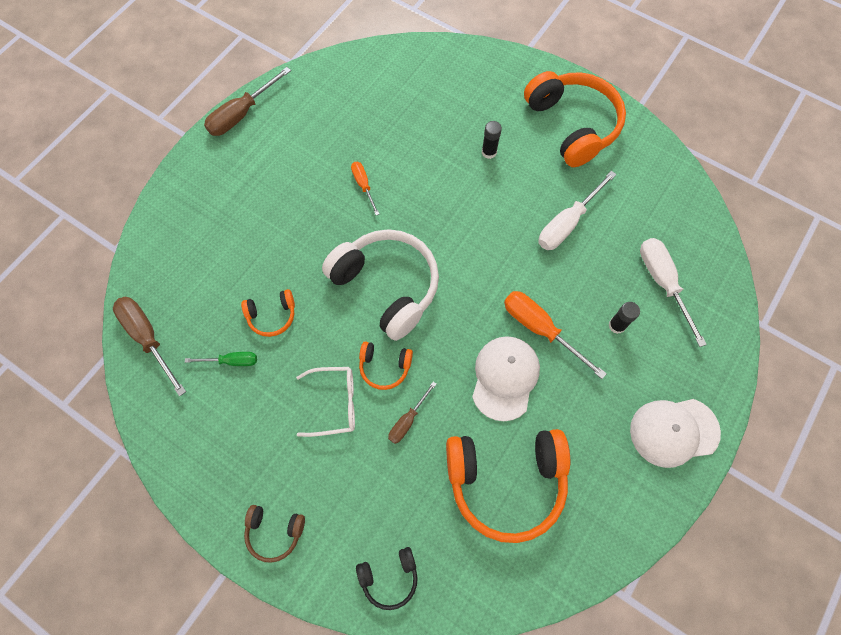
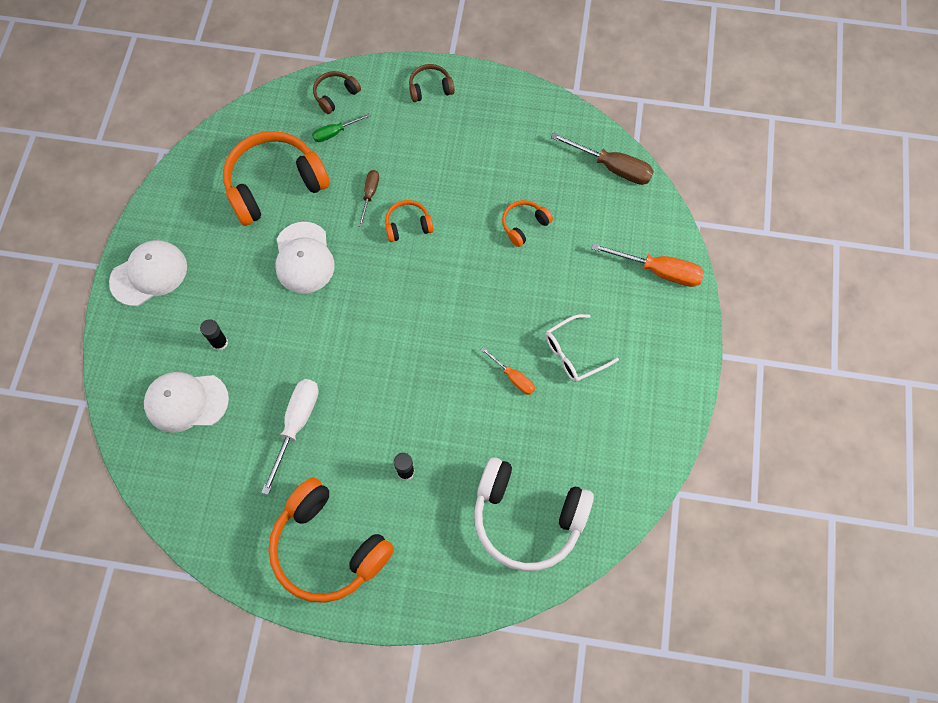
camera: 155 degrees right, 0 degrees up
green screwdriver [185,352,257,366] -> green screwdriver moved to [312,113,370,142]
brown screwdriver [204,67,291,136] -> none
white glasses [296,367,355,437] -> white glasses moved to [545,314,619,382]
white headphones [322,229,439,341] -> white headphones moved to [474,457,594,571]
black headphones [356,547,418,610] -> brown headphones [313,71,361,114]
orange screwdriver [504,291,607,379] -> orange screwdriver moved to [591,243,704,287]
white screwdriver [640,238,707,347] -> white cap [144,372,229,433]

